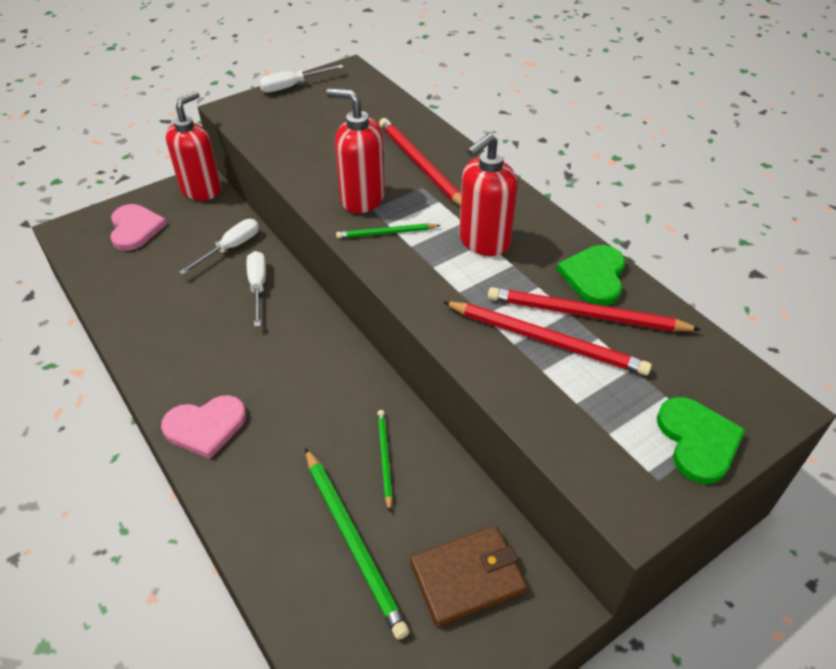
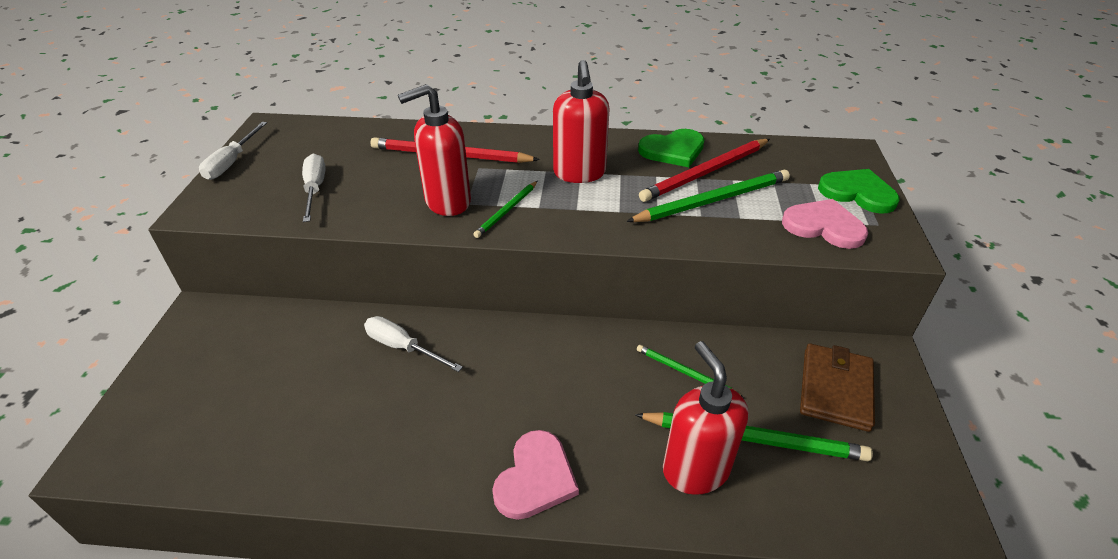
camera: 50 degrees left, 5 degrees down
pink heart [110,204,167,251] -> pink heart moved to [782,199,868,249]
red soap dispenser [165,91,221,201] -> red soap dispenser moved to [663,341,748,495]
white screwdriver [179,219,259,275] -> white screwdriver moved to [302,154,325,222]
red pencil [443,301,652,376] -> green pencil [626,170,790,222]
green heart [557,245,625,306] -> green heart turned 75 degrees counterclockwise [638,129,704,167]

